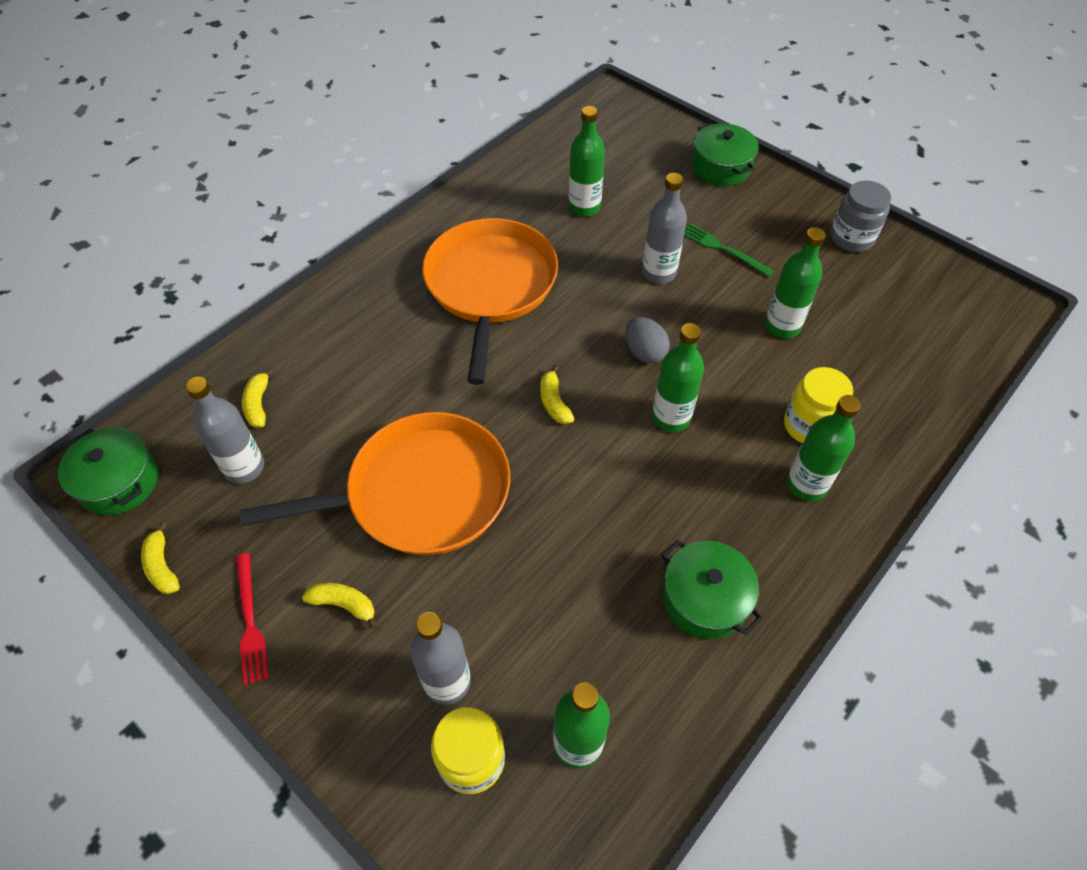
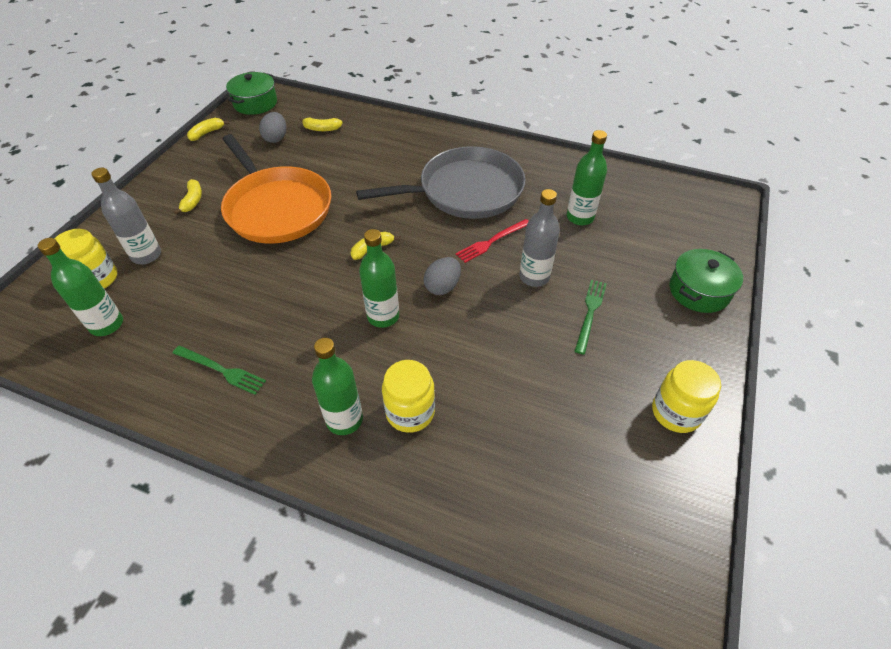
camera: 70 degrees right, 5 degrees down
grey bottle [186,377,264,484] -> grey egg [259,112,286,143]
red fork [236,553,269,685] -> red fork moved to [456,219,529,263]
yellow banana [242,368,274,428] -> yellow banana turned 150 degrees counterclockwise [299,117,343,131]
orange pan [422,218,558,385] -> grey pan [356,146,525,219]
green pot [661,540,763,639] -> green fork [173,346,266,395]
green bottle [765,227,826,338] -> none
grey jar [830,181,891,252] -> yellow jar [652,360,721,433]

